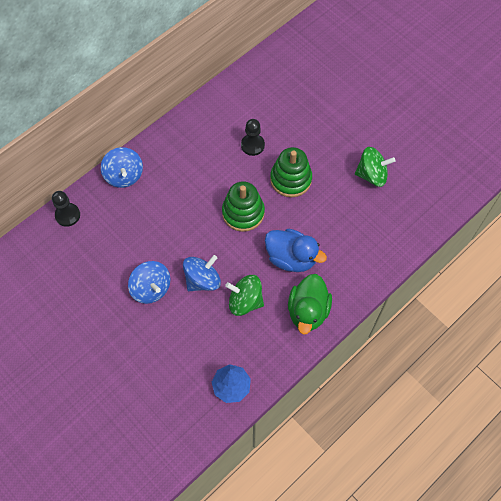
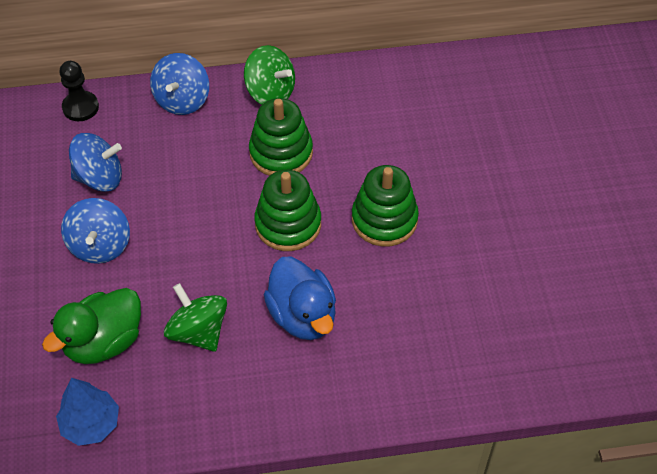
camera: 35 degrees right, 10 degrees down
blue spinning top [183,255,221,291] -> blue spinning top moved to [69,133,122,192]
black pawn [241,119,265,156] -> none
green duck [288,274,332,335] -> green duck moved to [42,288,141,364]
green spinning top [355,147,396,187] -> green spinning top moved to [244,45,295,105]
none -> green stacking toy [249,98,313,176]

